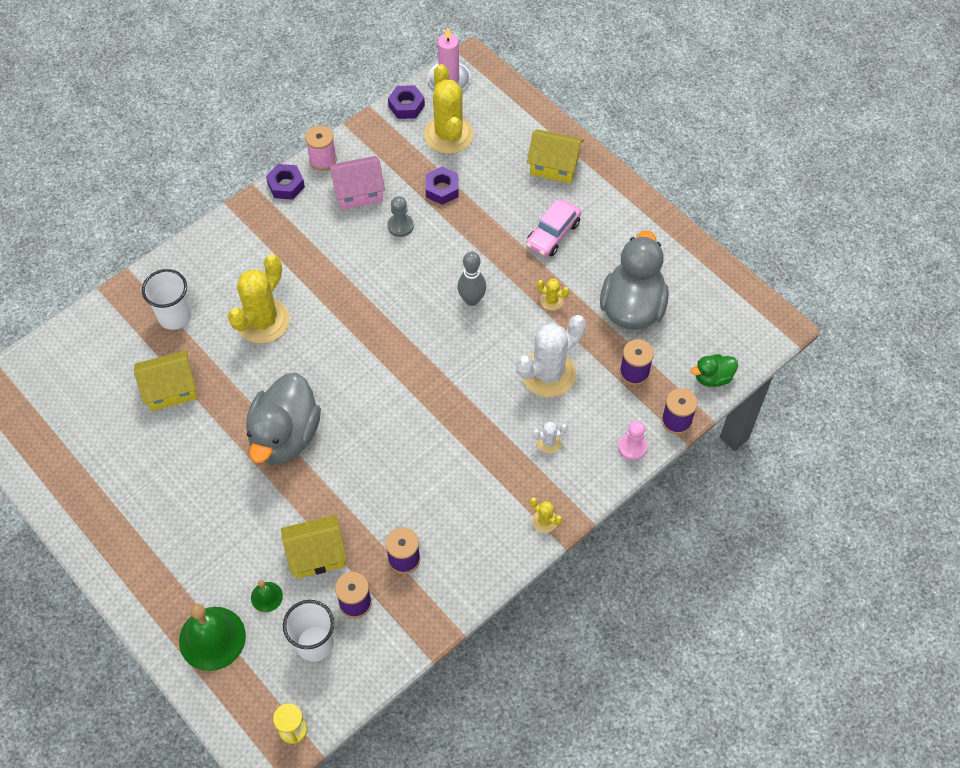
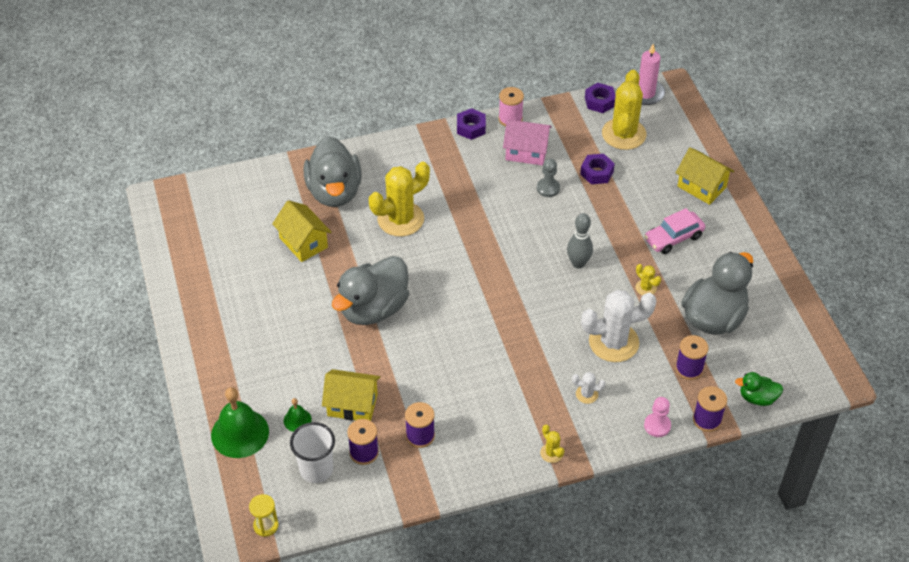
camera: 25 degrees right, 10 degrees down
yellow house [134,350,197,411] -> yellow house turned 45 degrees clockwise [272,200,332,262]
white cup [142,269,191,330] -> grey duck [304,136,362,207]

